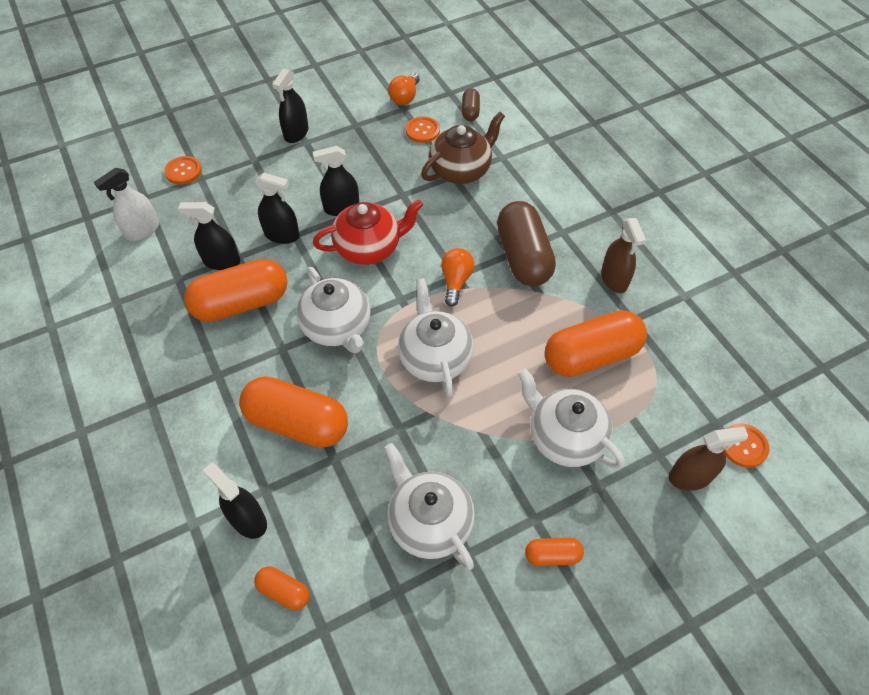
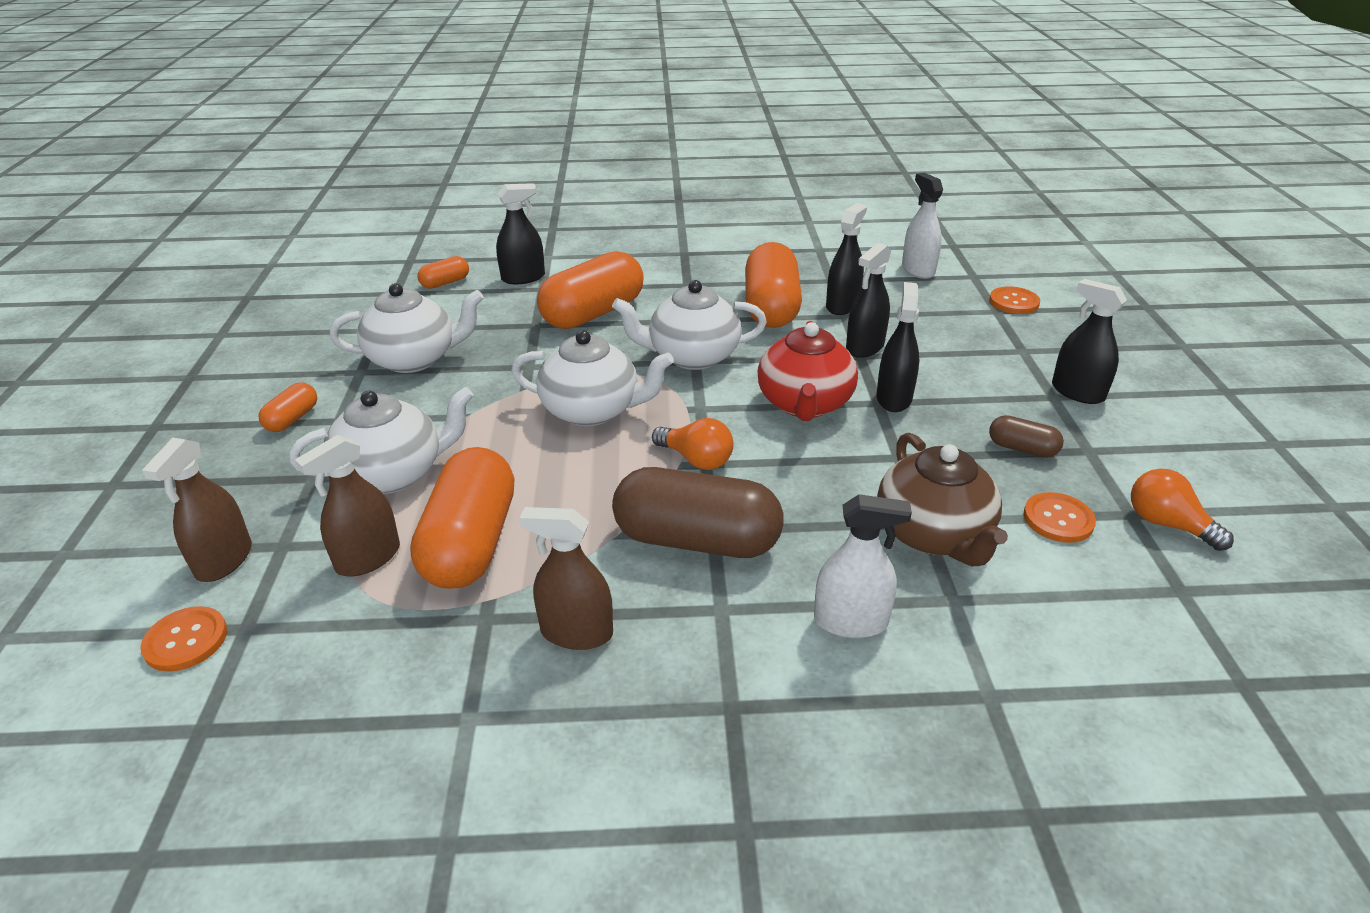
camera: 115 degrees right, 20 degrees down
brown capsule [462,88,480,121] -> brown capsule moved to [989,415,1064,458]
none -> brown spray bottle [295,435,400,576]
none -> white spray bottle [814,494,912,638]

